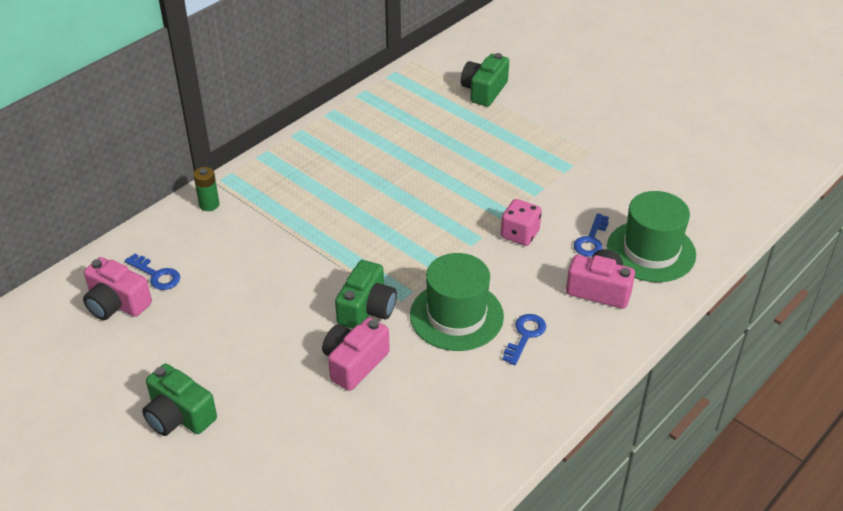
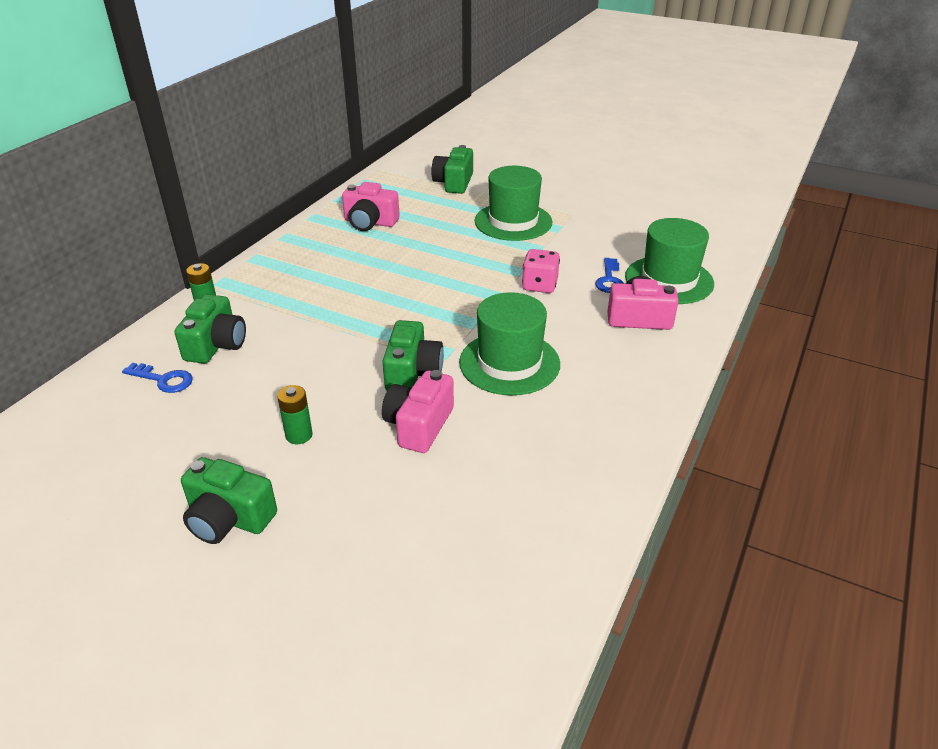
camera: 15 degrees left, 5 degrees down
pink camera [83,257,152,320] -> pink camera moved to [342,182,400,231]
blue key [502,314,546,365] -> none
none -> green camera [174,294,246,364]
none -> green battery [277,385,313,444]
none -> green hat [475,166,553,241]

